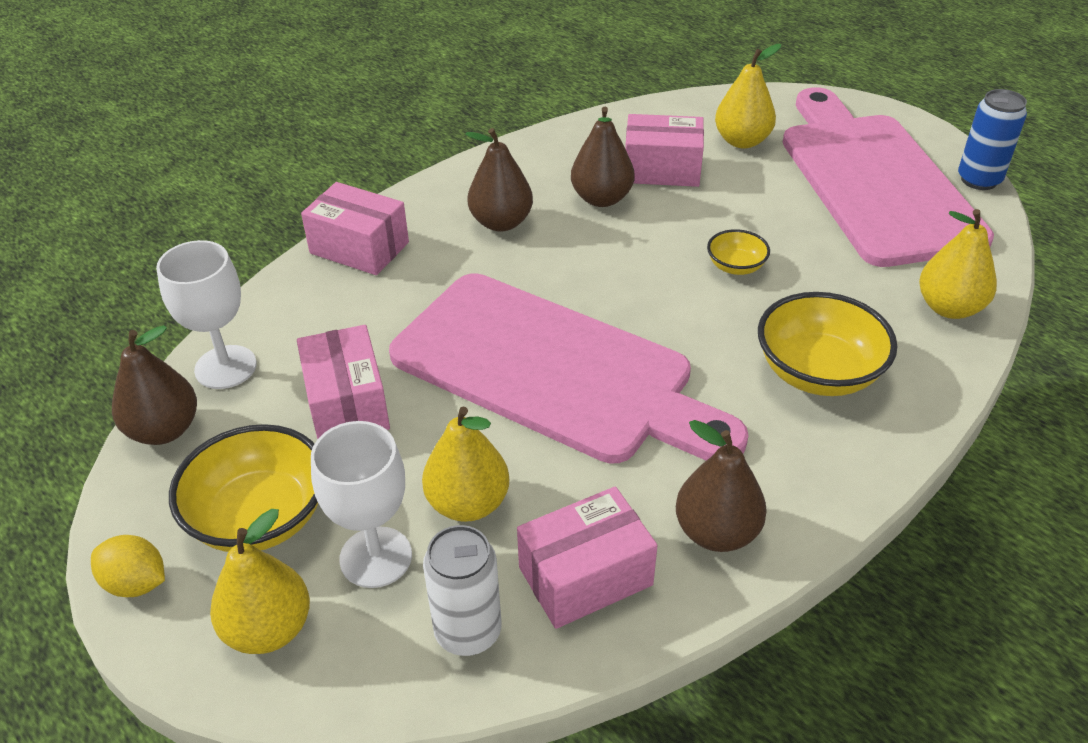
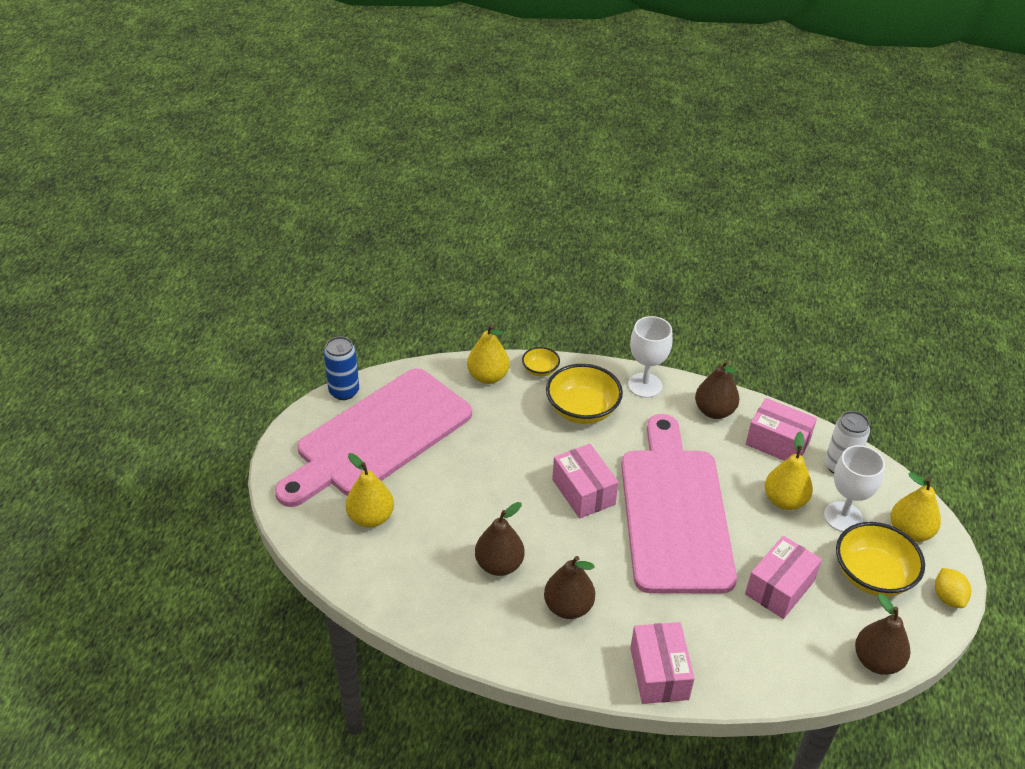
camera: 125 degrees left, 0 degrees up
white goblet [156,240,257,389] -> white goblet moved to [628,316,673,398]
pink box [625,114,704,187] -> pink box moved to [552,444,619,518]
yellow bowl [707,229,770,275] -> yellow bowl moved to [522,347,560,376]

